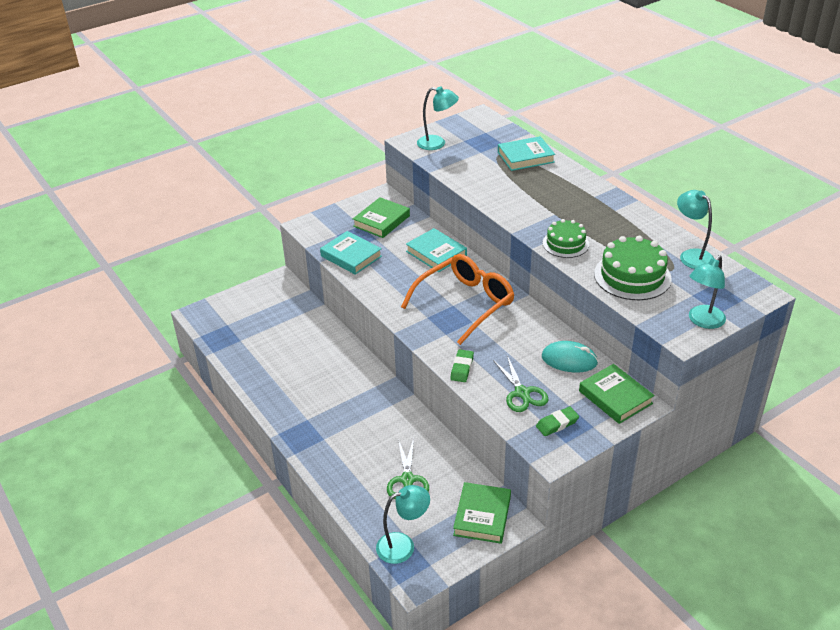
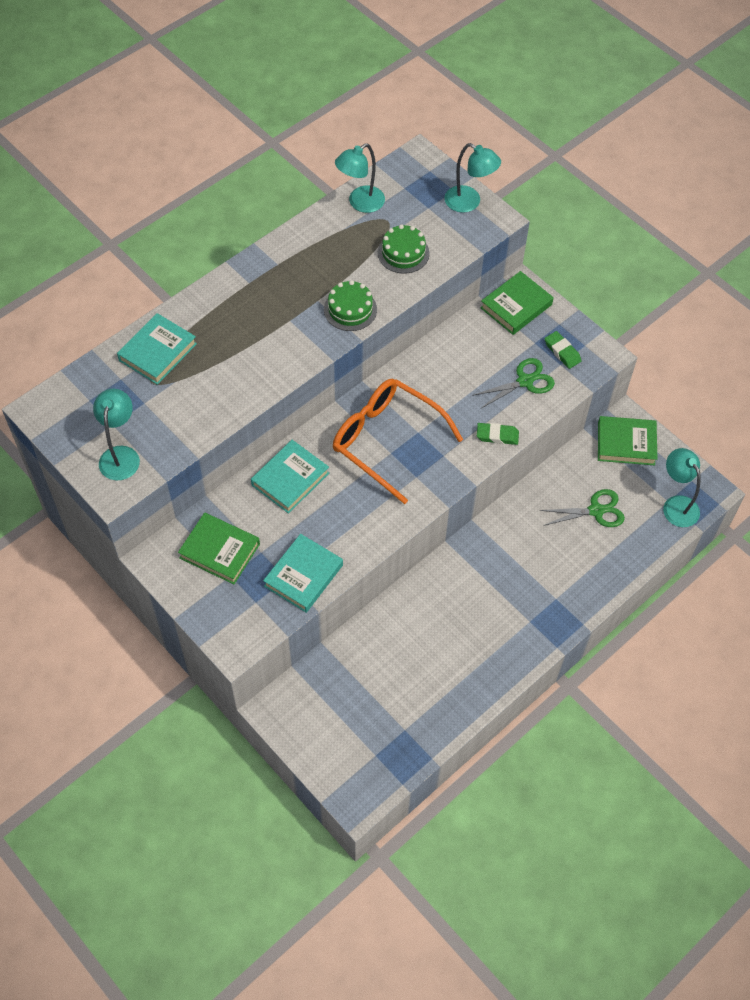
camera: 100 degrees left, 20 degrees up
turquoise book [498,136,555,171] -> turquoise book turned 60 degrees clockwise [117,313,197,385]
turquoise mouse [542,341,598,372] -> none
green cake [594,236,672,300] -> green cake [378,224,430,274], size x0.64

